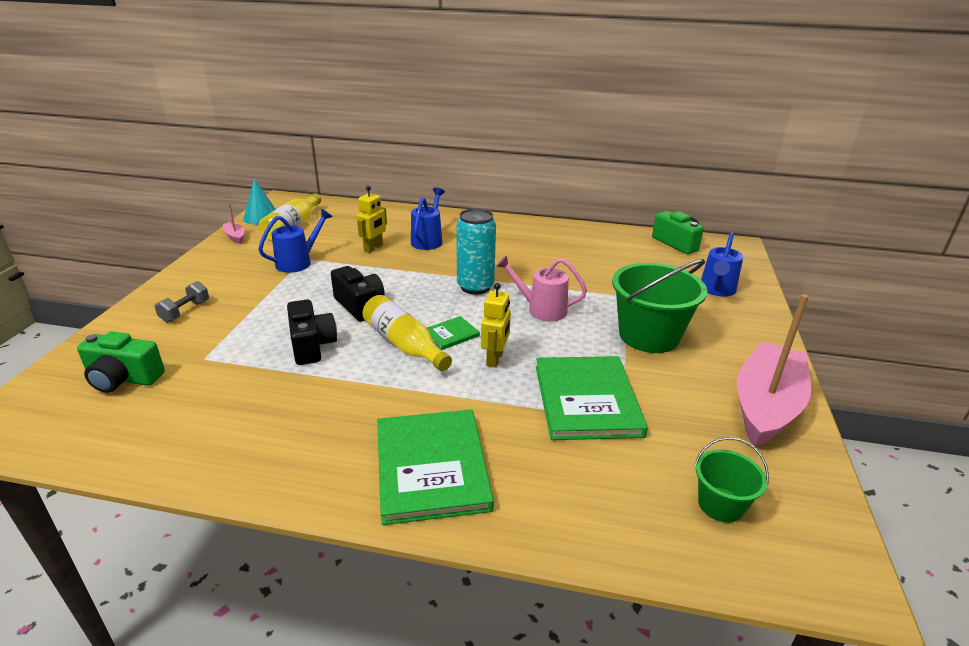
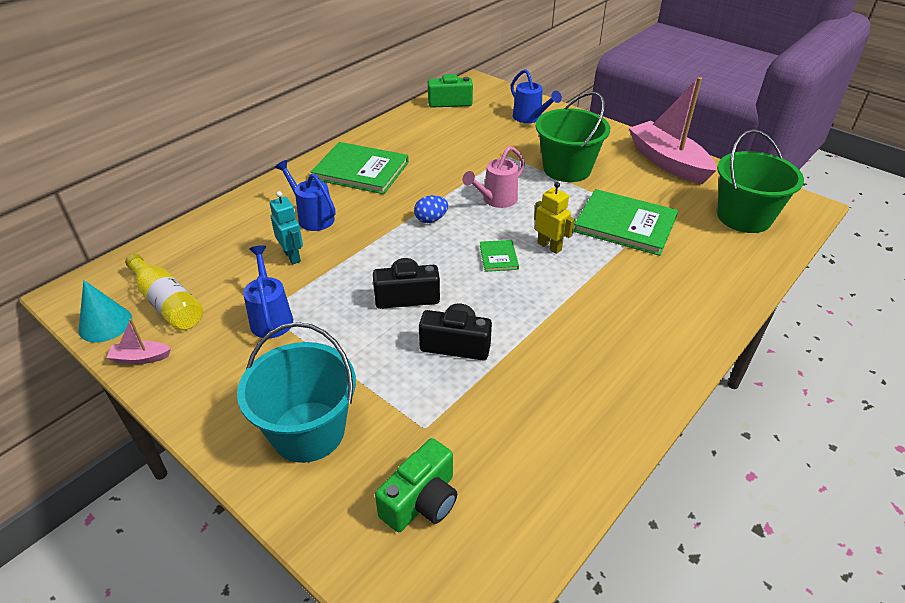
camera: 60 degrees left, 10 degrees up
grey dumbbell [155,281,209,323] -> turquoise bucket [237,322,356,463]
yellow robot [356,186,387,253] -> turquoise robot [270,191,303,265]
yellow bottle [363,295,452,371] -> none
green book [377,410,494,525] -> green book moved to [311,142,409,194]
turquoise can [456,208,496,295] -> blue egg [414,195,448,223]
green bucket [695,437,769,523] -> green bucket [717,129,804,233], size x1.90

